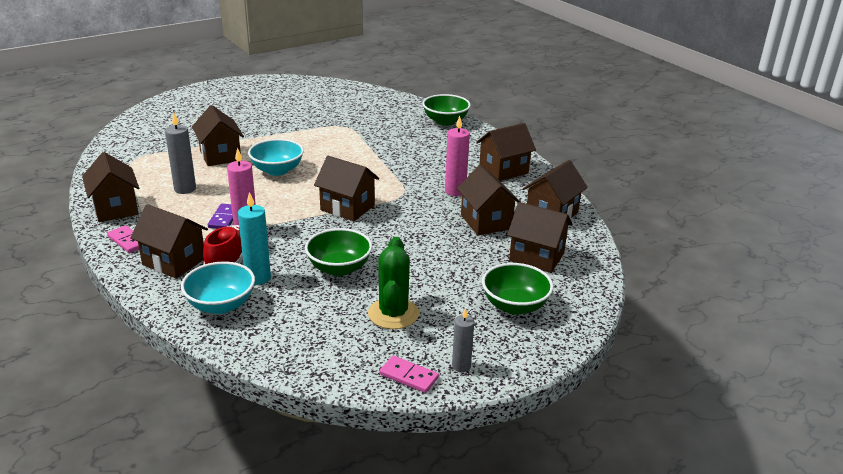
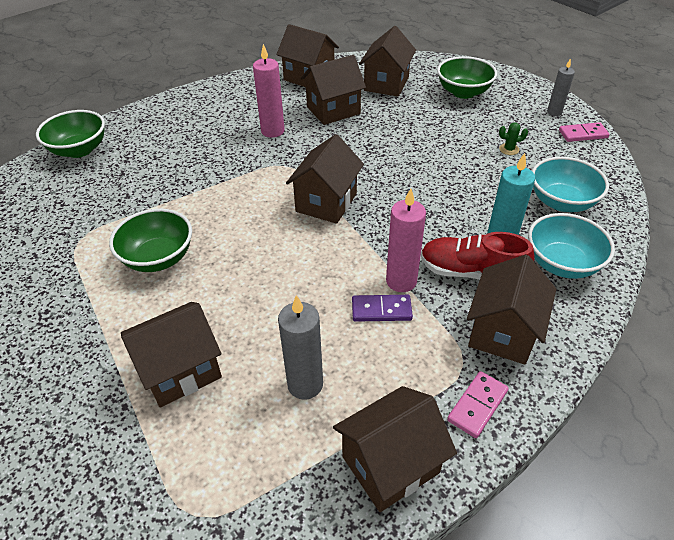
camera: 95 degrees left, 15 degrees up
turquoise bowl [248,139,304,176] -> turquoise bowl moved to [532,157,609,212]
green bowl [305,228,372,276] -> green bowl moved to [109,208,192,272]
green cactus [368,237,419,329] -> green cactus [499,123,528,155], size x0.42
pink domino [380,356,439,393] -> pink domino turned 60 degrees clockwise [559,122,610,142]
brown house [477,123,536,181] -> none

